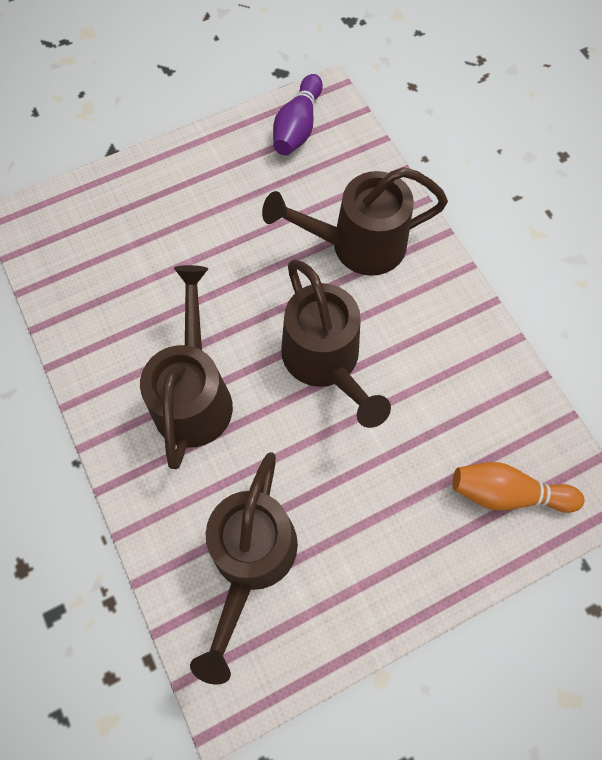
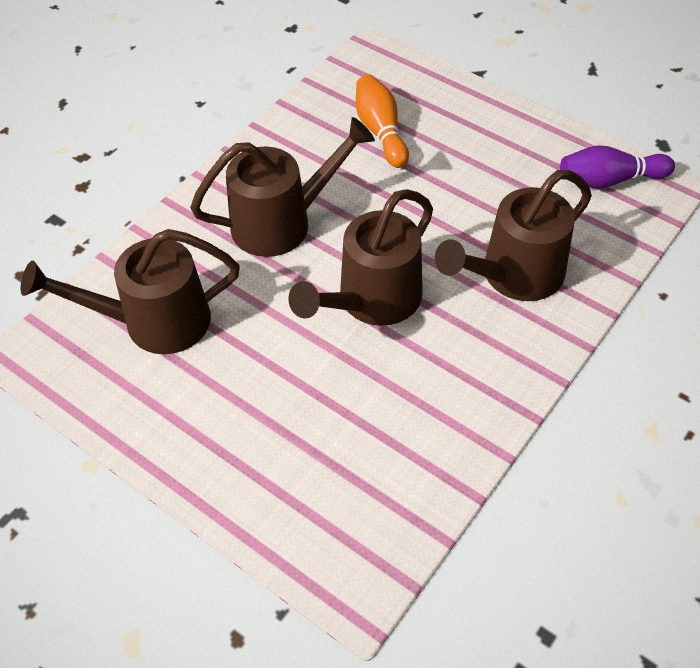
camera: 65 degrees right, 15 degrees down
brown watering can [262,167,448,276] -> brown watering can turned 90 degrees counterclockwise [435,170,592,301]
orange bowling pin [452,462,585,513] -> orange bowling pin moved to [356,75,409,168]

